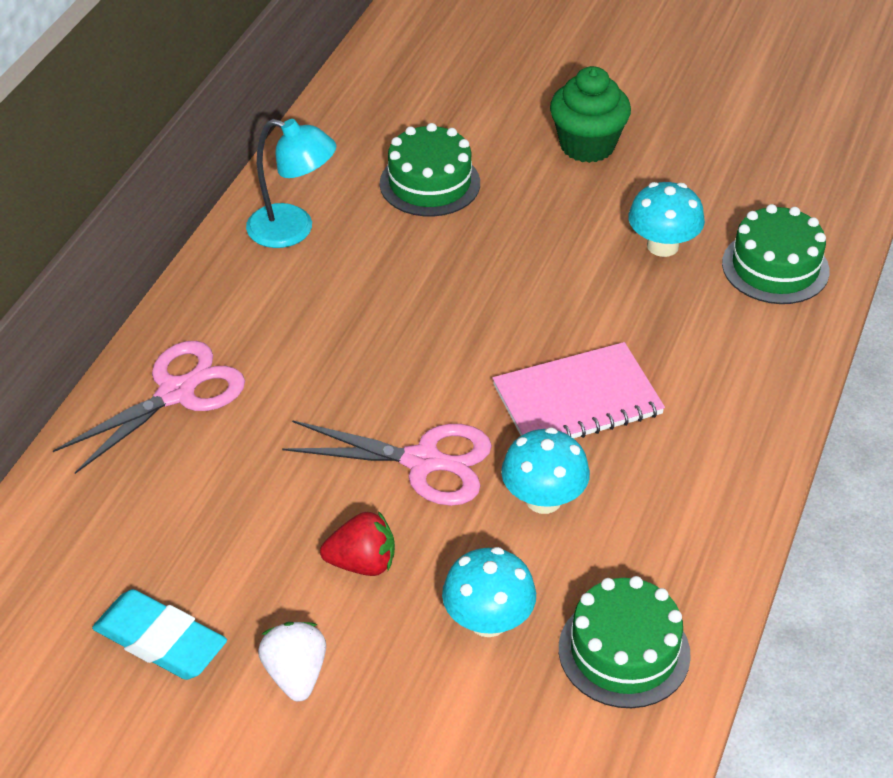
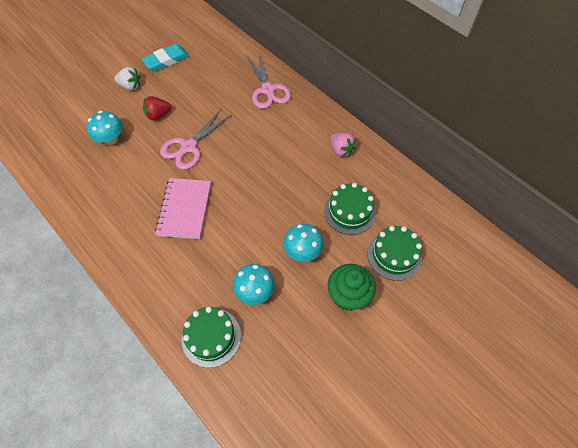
camera: 115 degrees right, 15 degrees up
turquoise lamp [246,119,336,248] -> pink strawberry [330,133,356,157]
red strawberry [320,511,395,576] -> red strawberry turned 45 degrees clockwise [143,96,172,120]
turquoise mushroom [501,427,590,514] -> turquoise mushroom moved to [284,224,323,262]
green cake [559,576,691,708] -> green cake moved to [367,226,422,281]

